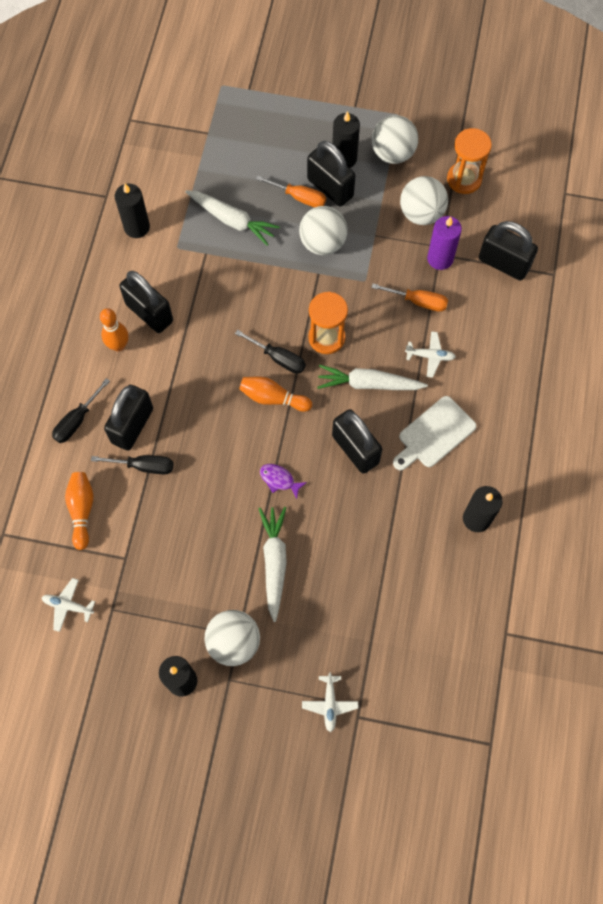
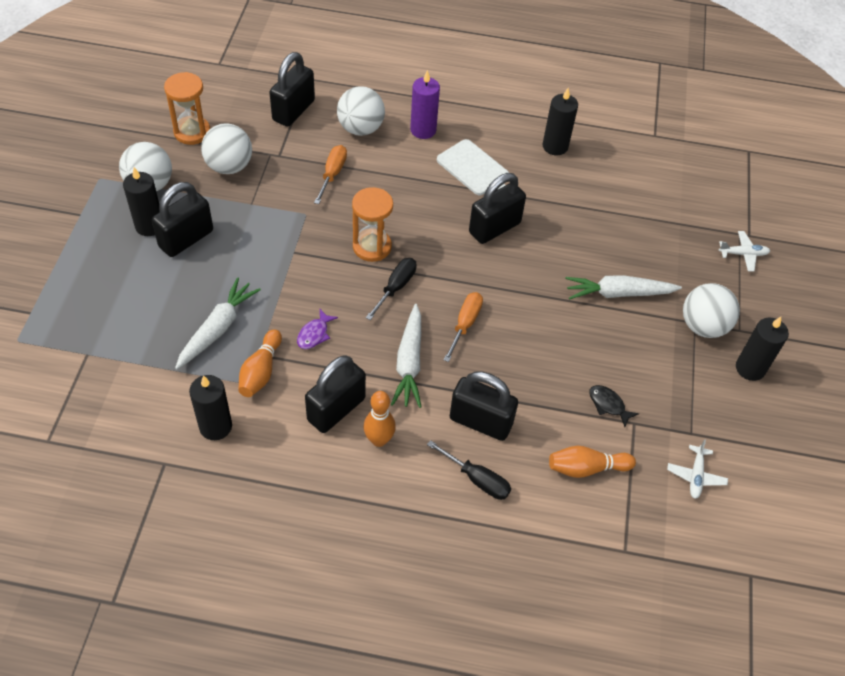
camera: 95 degrees left, 15 degrees down
black screwdriver [91,455,173,474] -> none
orange bowling pin [239,377,312,412] -> orange bowling pin moved to [238,329,282,397]
orange screwdriver [256,175,326,207] -> orange screwdriver moved to [444,292,483,362]
purple fish [260,464,307,499] -> purple fish moved to [297,309,338,349]
white ball [299,206,348,255] -> white ball moved to [337,86,385,136]
white carrot [317,365,428,390] -> white carrot moved to [391,304,422,408]
white plane [405,331,456,378] -> none
purple candle [427,216,462,270] -> purple candle moved to [410,70,440,139]
none -> black fish [589,385,639,427]

